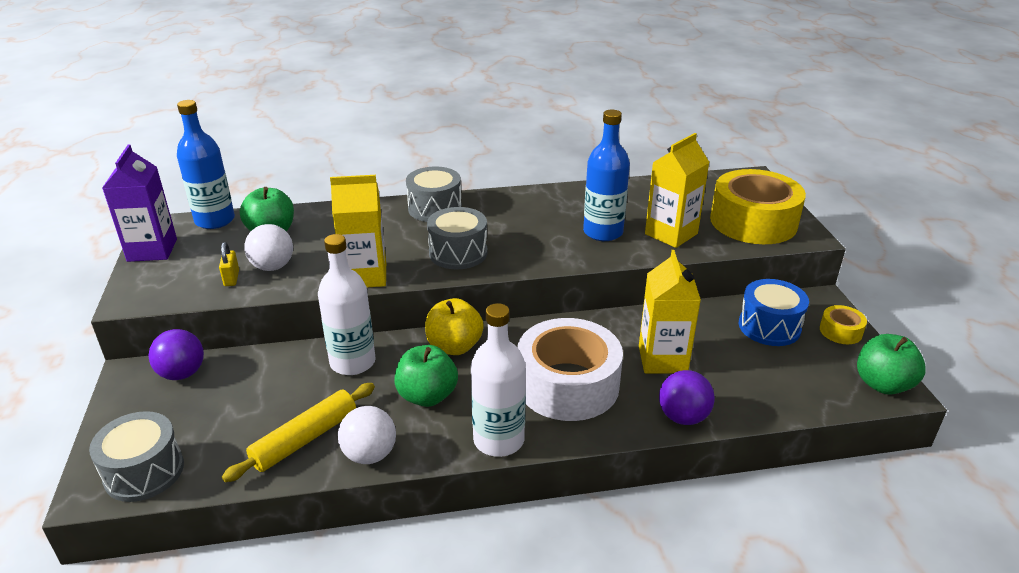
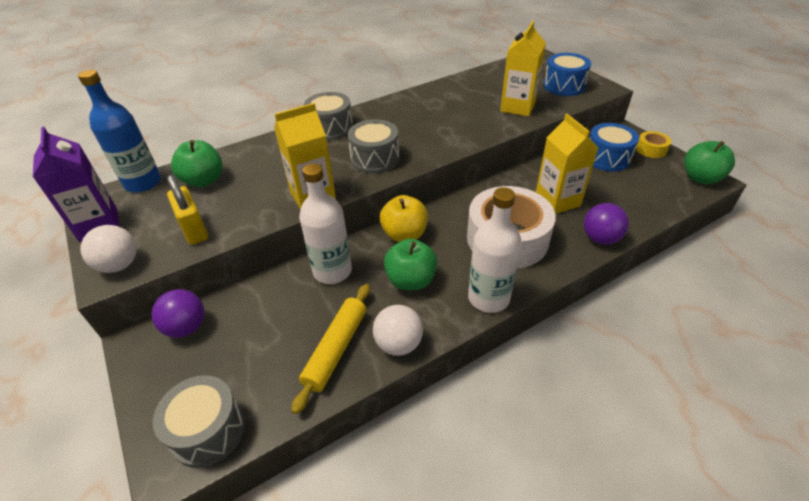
camera: 20 degrees left, 10 degrees up
yellow padlock [219,242,239,286] -> yellow padlock [167,175,208,245], size x1.71
white ball [244,224,293,271] -> white ball moved to [81,225,137,273]
blue bottle [583,110,630,241] -> none
yellow tape [710,169,806,244] -> blue drum [543,53,591,96]

